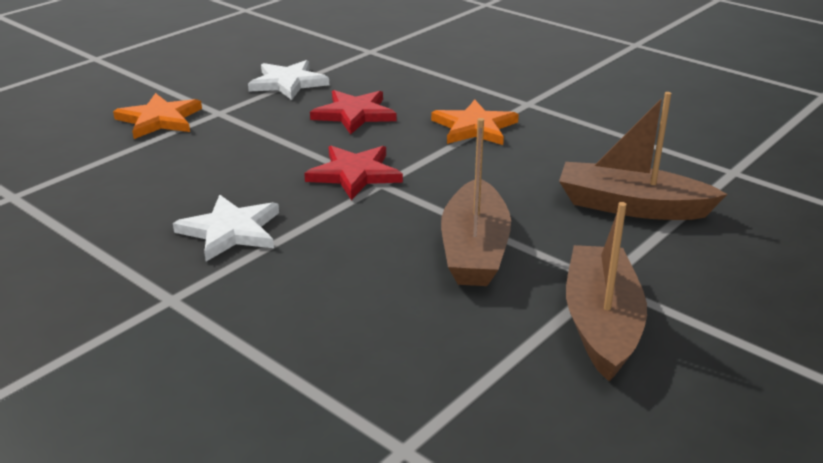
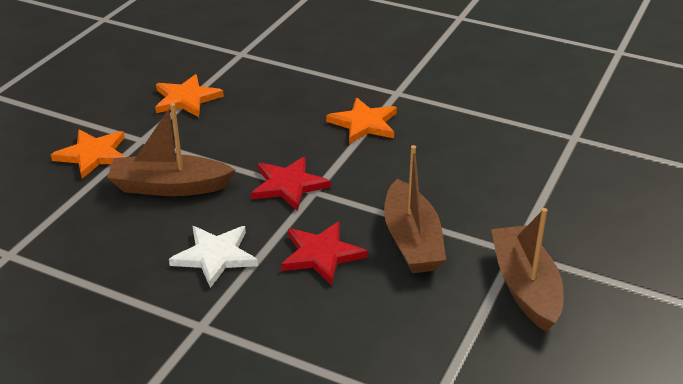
camera: 15 degrees left, 5 degrees up
white star [248,60,329,100] -> orange star [155,74,224,117]
red star [310,90,397,135] -> red star moved to [281,221,368,285]
brown boat [559,92,727,220] -> brown boat moved to [107,103,235,196]

